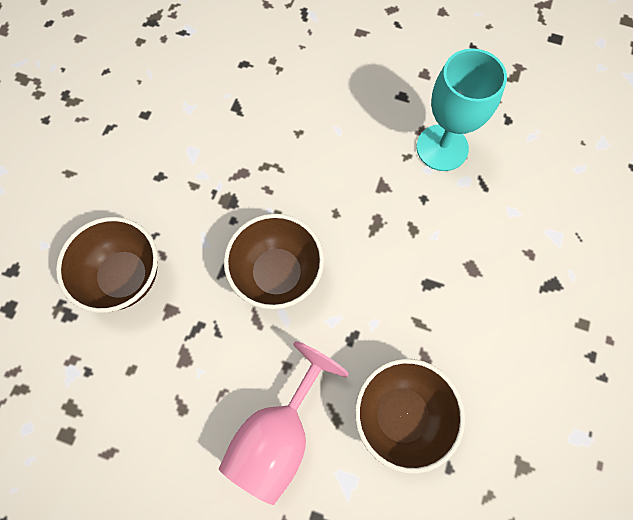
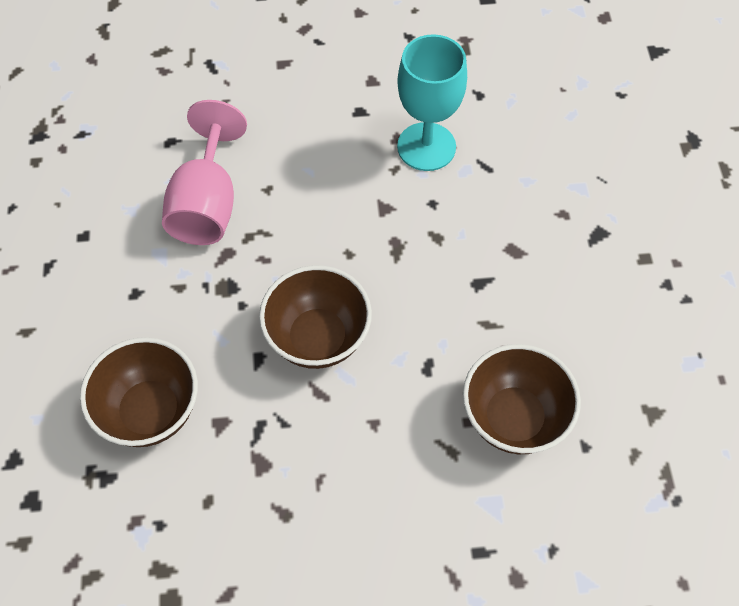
camera: 25 degrees left, 10 degrees down
pink goblet [219,341,349,505] -> pink goblet moved to [162,100,247,245]

